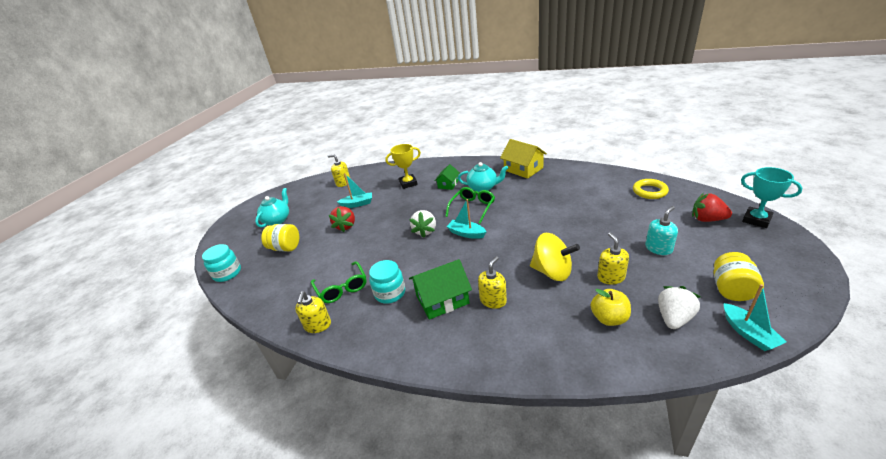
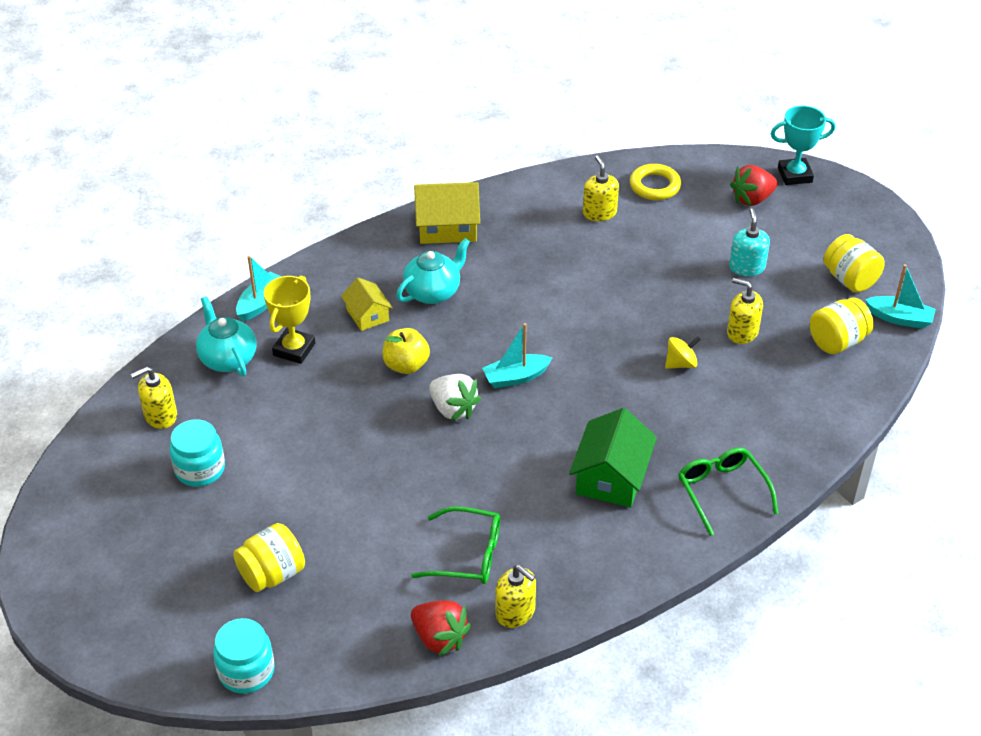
camera: 55 degrees left, 10 degrees up
turquoise teapot [255,188,289,228] -> turquoise teapot moved to [196,296,257,376]
red strawberry [329,206,355,232] -> red strawberry moved to [411,600,471,657]
turquoise boat [337,174,372,208] -> turquoise boat moved to [236,256,282,321]
turquoise jar [369,260,405,304] -> turquoise jar moved to [170,419,225,487]
green house [435,164,460,190] -> yellow house [341,278,393,331]
green glasses [445,187,495,224] -> green glasses moved to [678,448,779,536]
yellow soap dispenser [478,256,507,309] -> yellow soap dispenser moved to [583,155,619,221]
yellow spinning top [530,233,580,281] -> yellow spinning top [665,336,701,369], size x0.54
yellow apple [591,289,631,326] -> yellow apple moved to [382,328,430,374]
white strawberry [658,286,701,329] -> yellow jar [810,297,874,354]

